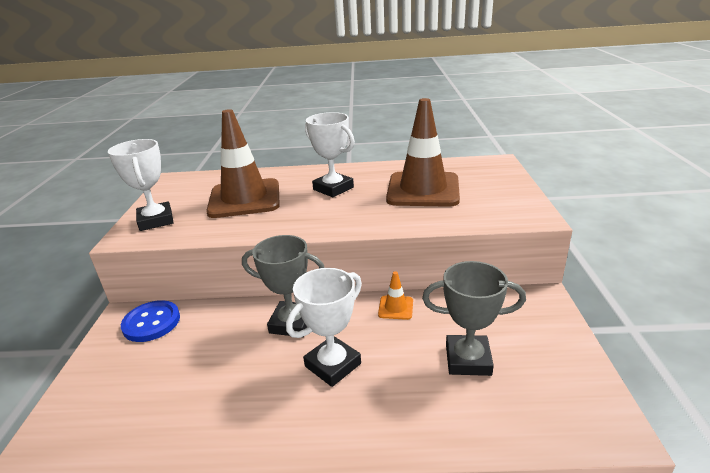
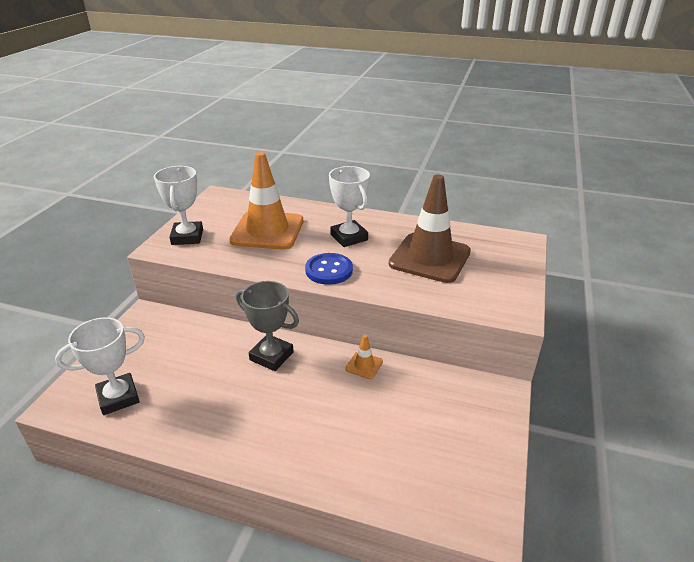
camera: 15 degrees right, 5 degrees up
blue button [121,300,180,342] -> blue button moved to [305,253,353,285]
brown traffic cone [206,109,280,218] -> orange traffic cone [229,152,303,250]
white trophy [286,268,362,387] -> white trophy moved to [55,317,145,415]
grey trophy [422,261,526,376] -> none

